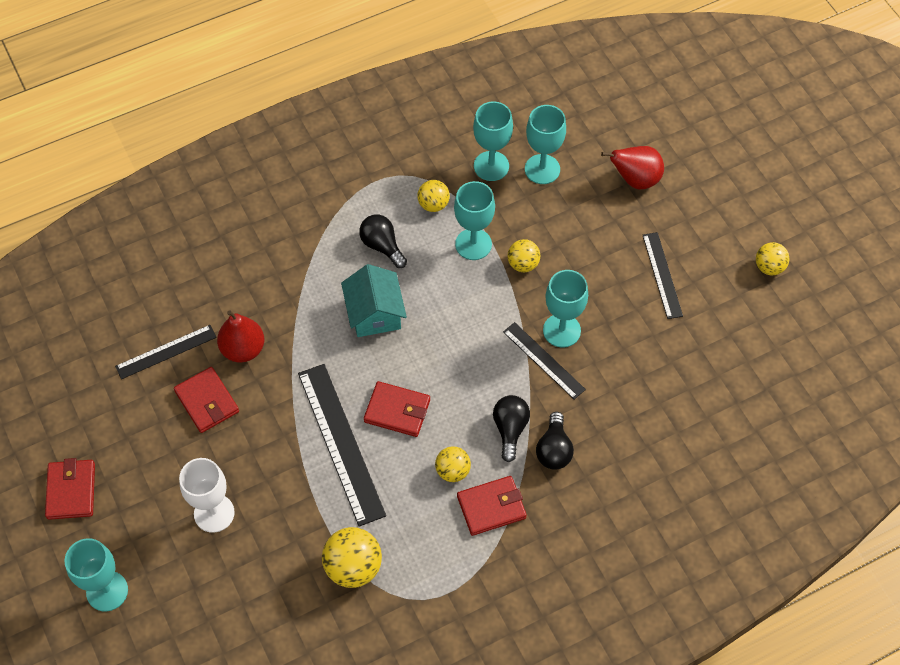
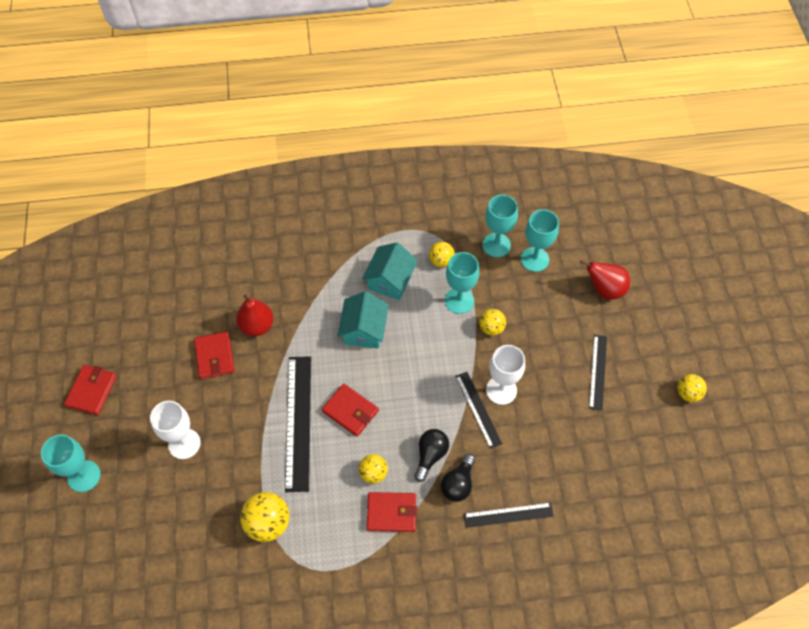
camera: 20 degrees right, 0 degrees up
black ruler [115,325,216,379] -> black ruler moved to [464,502,554,528]
black light bulb [359,215,407,268] -> turquoise house [362,242,418,300]
turquoise goblet [543,270,588,348] -> white goblet [486,345,525,405]

